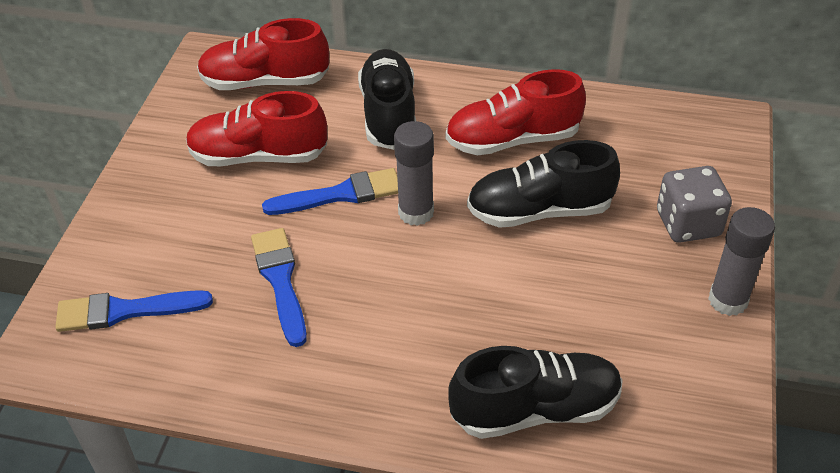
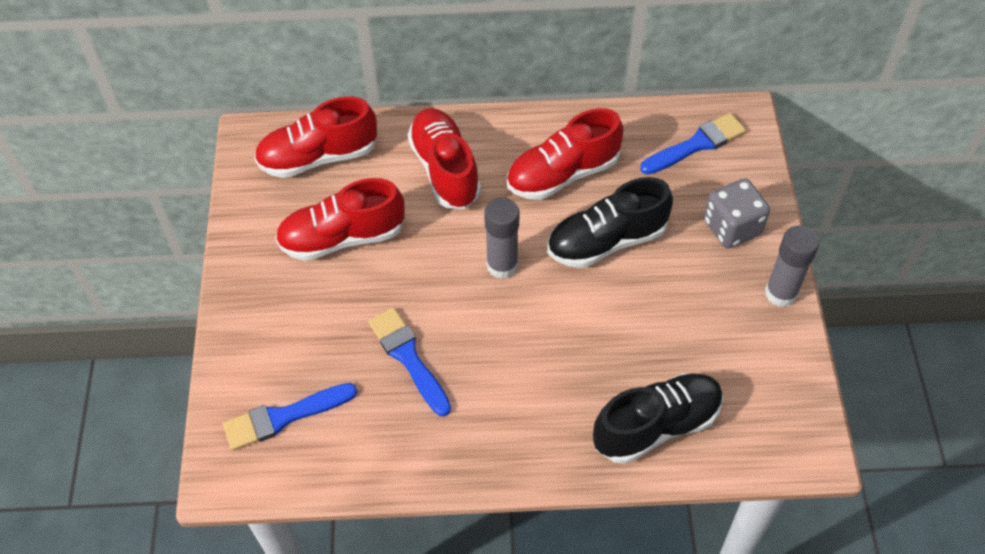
camera: 15 degrees left, 10 degrees up
blue brush [262,168,398,215] -> blue brush moved to [640,113,746,175]
black shoe [358,49,416,150] -> red shoe [408,108,481,209]

